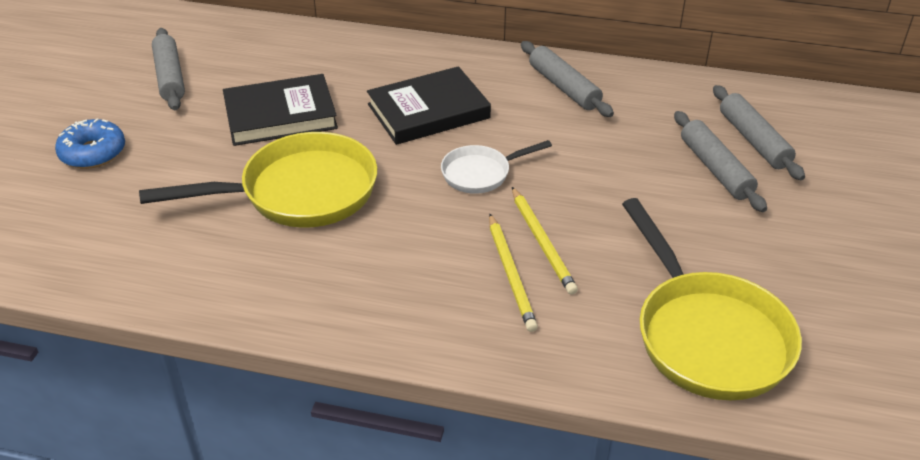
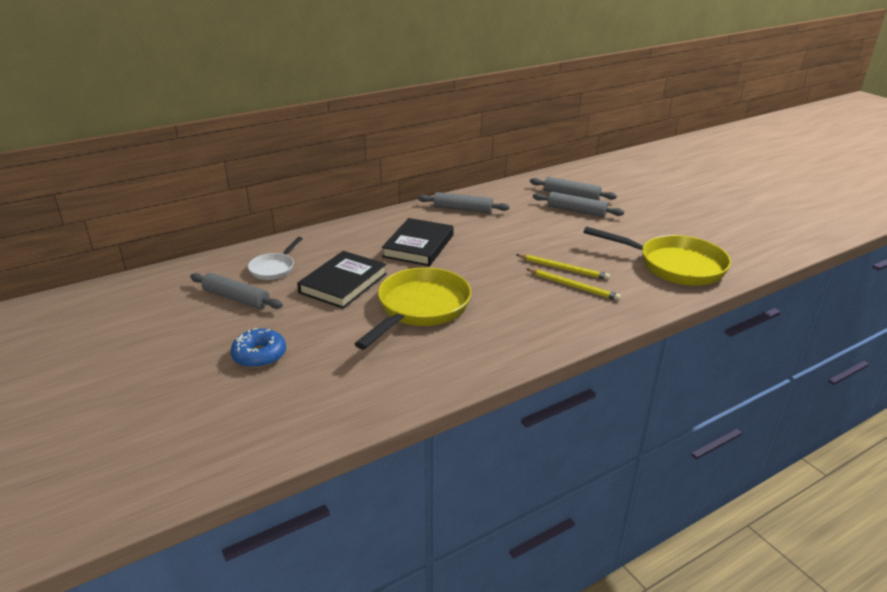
camera: 45 degrees left, 10 degrees down
white pan [441,140,552,194] -> white pan moved to [248,237,303,280]

